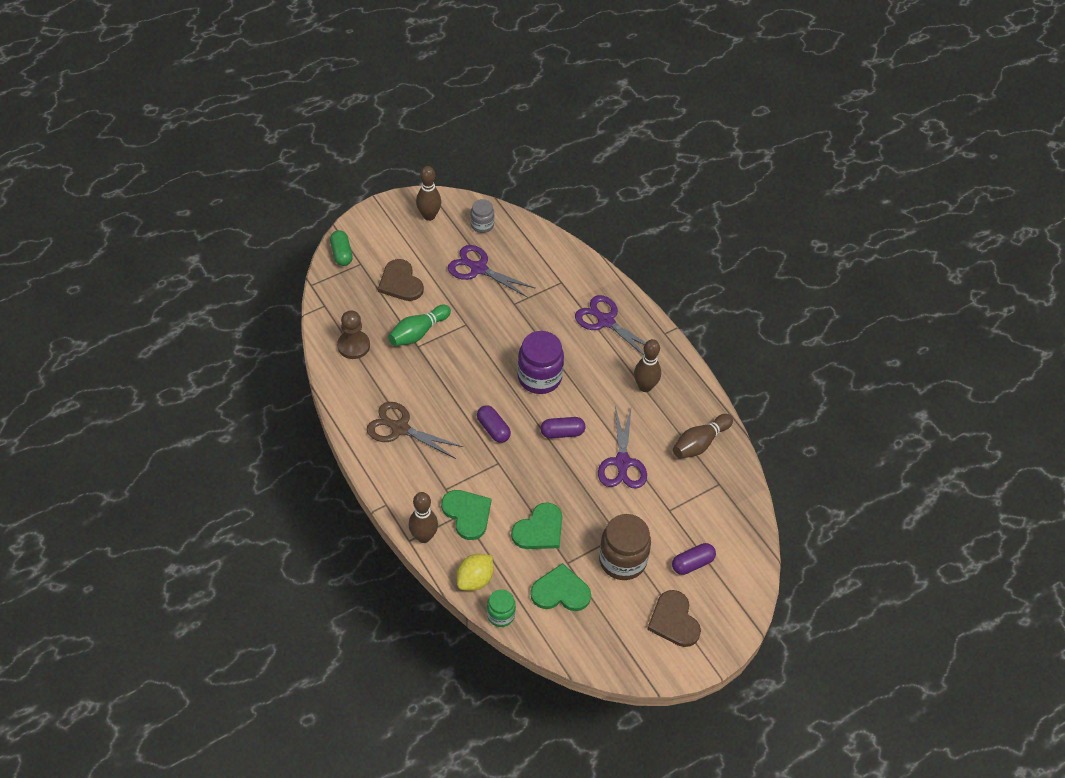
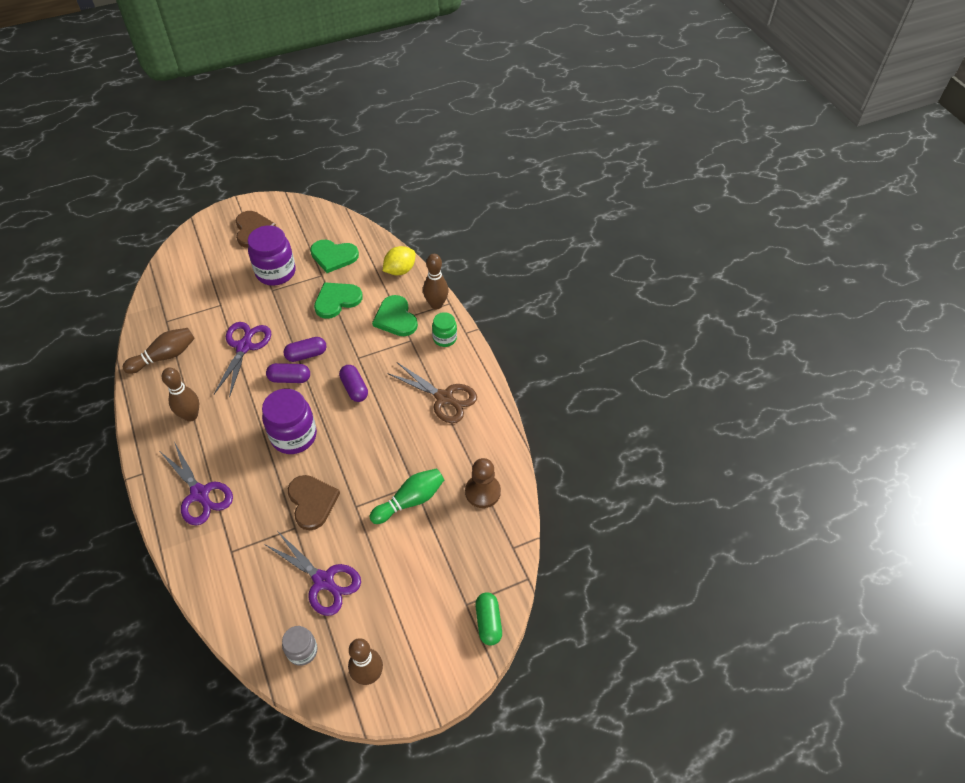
camera: 170 degrees left, 0 degrees up
brown heart [378,259,424,301] -> brown heart moved to [288,475,340,530]
green jar [487,589,516,627] -> green jar moved to [432,312,457,347]
brown jar [599,514,651,580] -> purple jar [248,225,296,286]
purple capsule [672,543,716,575] -> purple capsule moved to [283,337,327,362]

